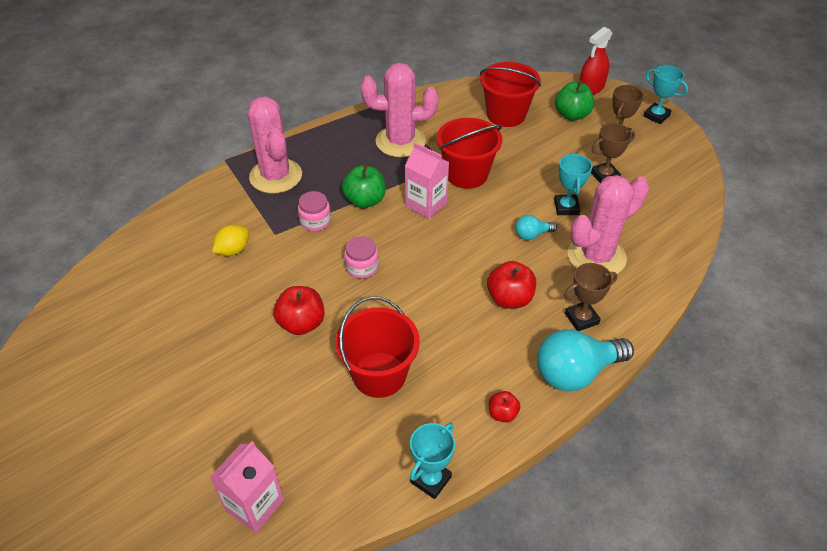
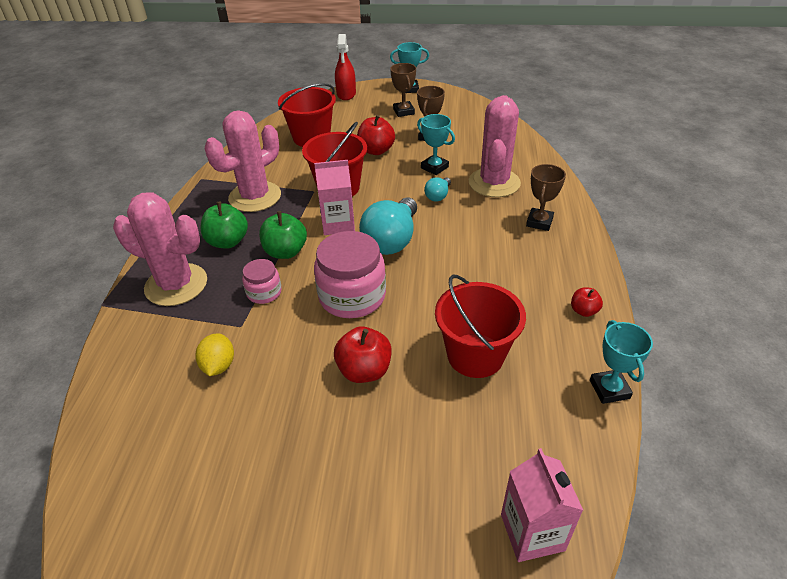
camera: 45 degrees left, 5 degrees down
pink jar [344,236,379,279] -> pink jar [314,231,386,318], size x1.89
red apple [487,261,536,308] -> red apple moved to [357,115,395,155]
turquoise light bulb [537,329,634,392] -> turquoise light bulb moved to [359,198,417,255]
green apple [555,80,594,121] -> green apple moved to [201,202,248,248]

